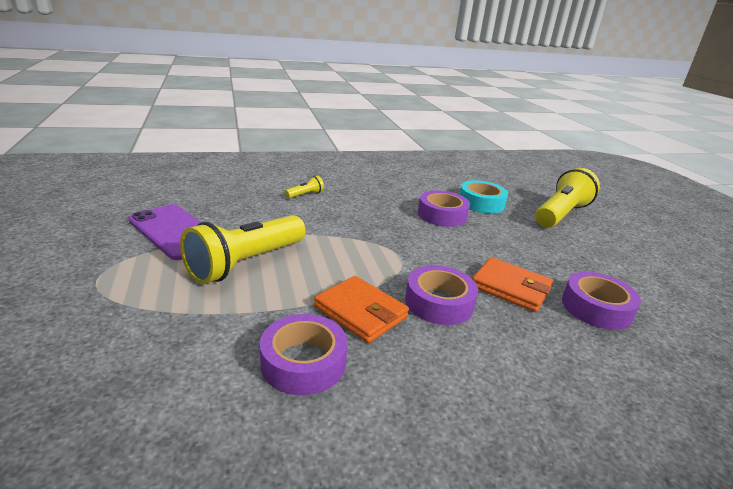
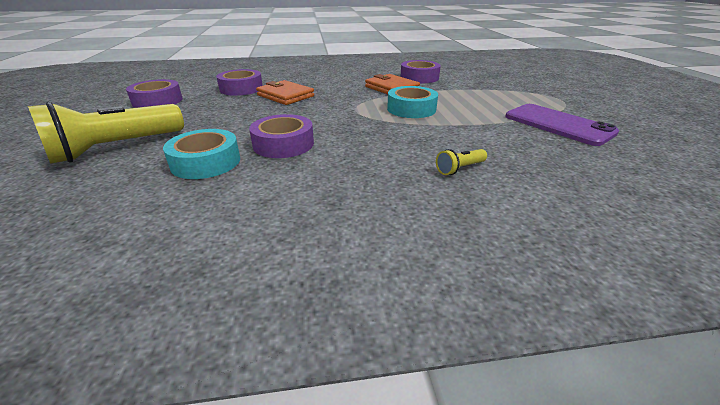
camera: 170 degrees left, 5 degrees up
yellow flashlight [180,215,306,284] -> none
purple tape [405,265,478,325] -> purple tape moved to [126,79,183,108]
none -> turquoise tape [387,86,438,118]

